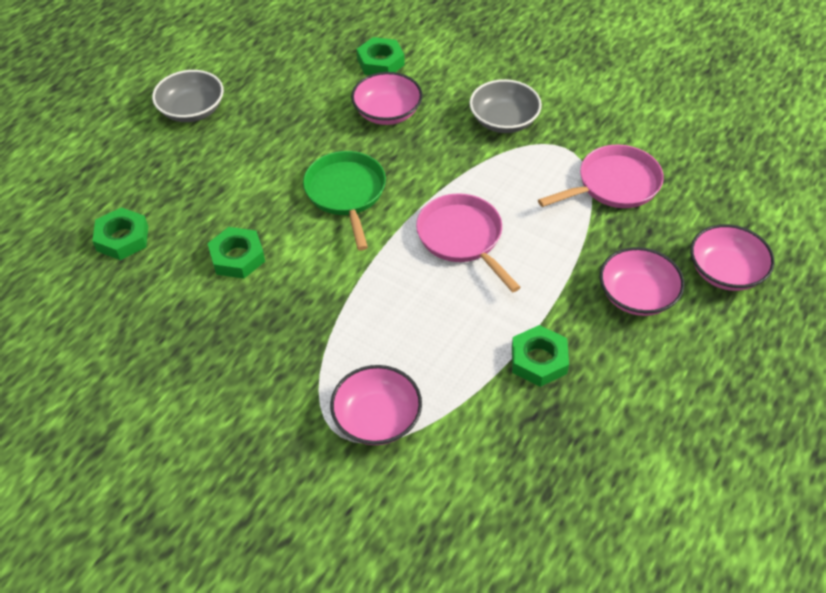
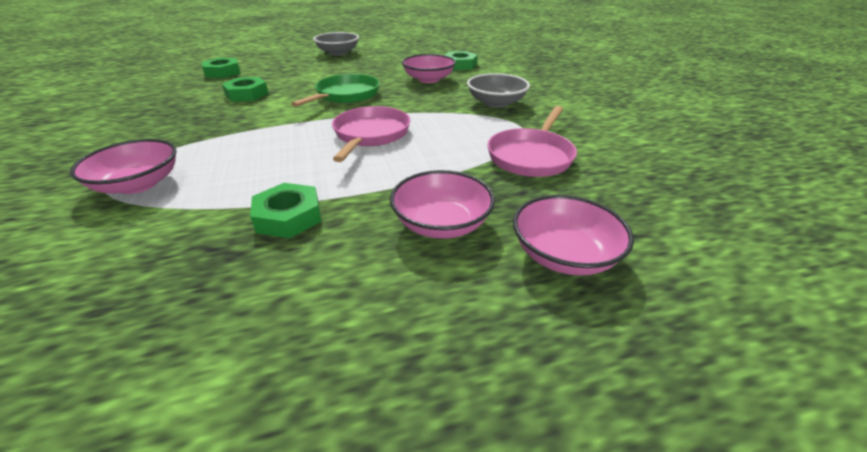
camera: 40 degrees right, 15 degrees down
pink pan [538,145,664,208] -> pink pan turned 105 degrees clockwise [487,106,577,177]

